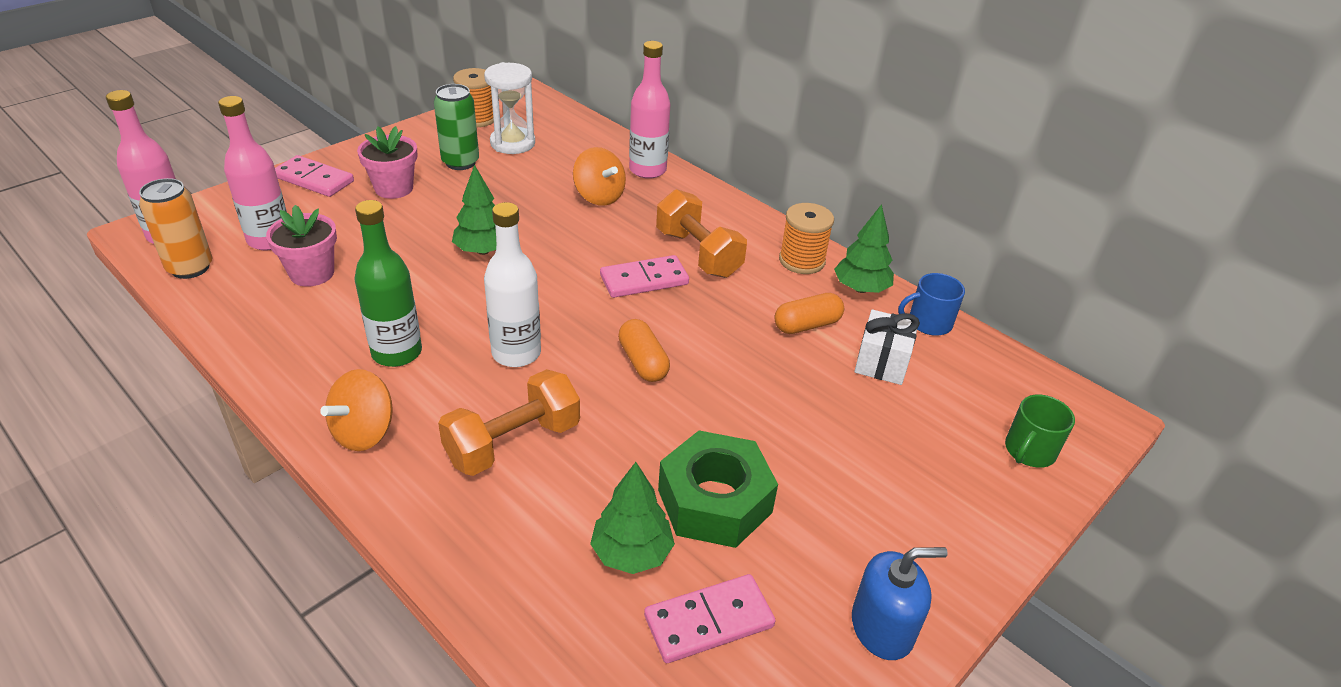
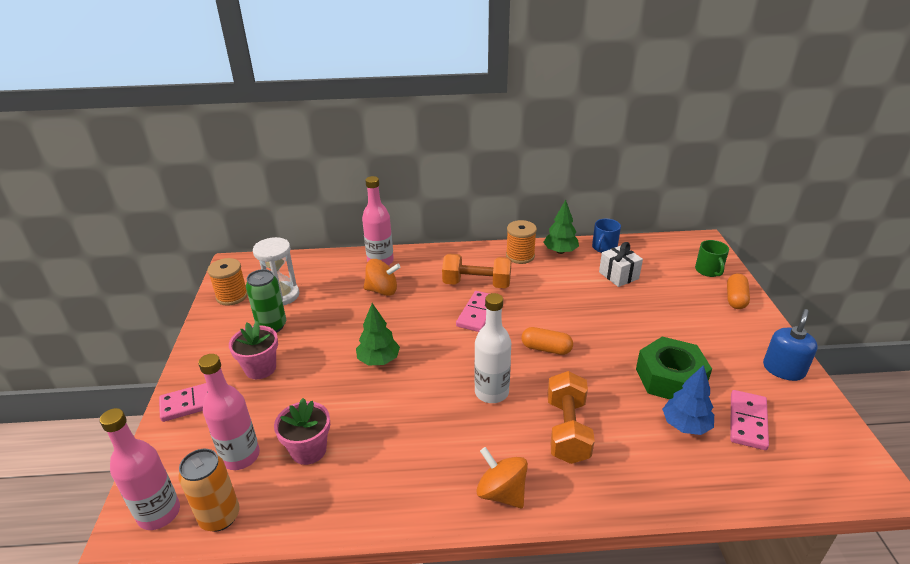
camera: 45 degrees left, 5 degrees down
orange spinning top [320,369,393,451] -> orange spinning top turned 150 degrees clockwise [476,447,528,508]
green bottle [354,200,422,367] -> none
green tree [590,462,675,574] -> blue tree [662,365,714,435]
orange capsule [774,293,844,334] -> orange capsule moved to [727,273,750,309]

